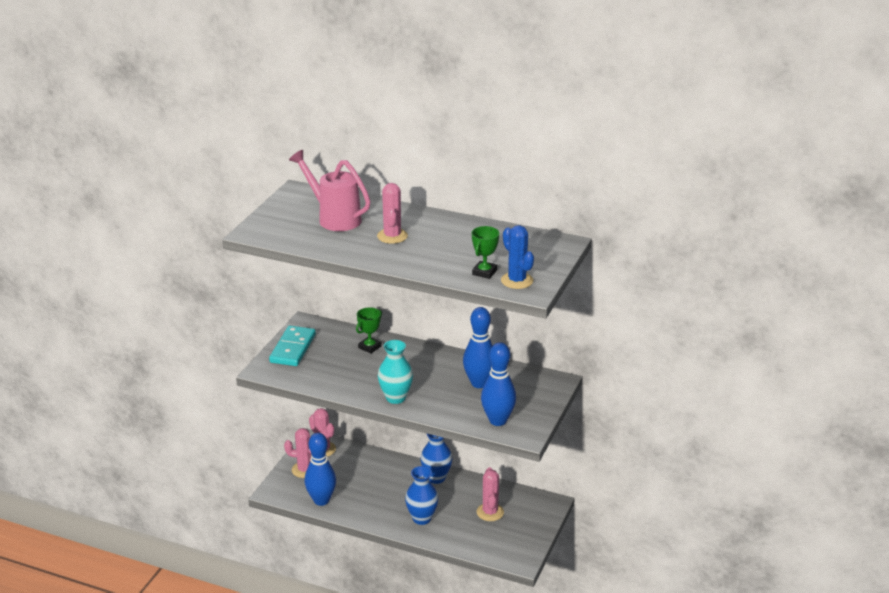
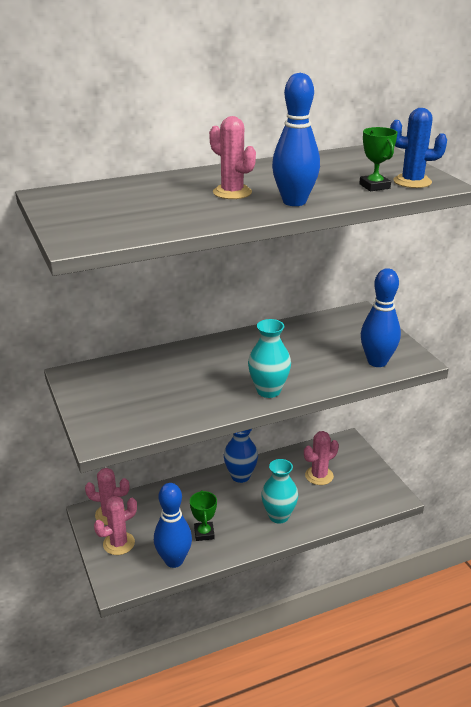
camera: 45 degrees left, 0 degrees up
turquoise domino [269,326,316,366] -> none
pink watering can [289,150,371,231] -> none
green trophy [356,307,382,353] -> green trophy moved to [190,490,217,541]
blue vase [405,466,439,525] -> turquoise vase [261,459,298,523]
blue bowling pin [463,307,493,388] -> blue bowling pin moved to [272,73,320,206]
pink cactus [477,467,504,521] -> pink cactus turned 75 degrees counterclockwise [304,431,339,485]

